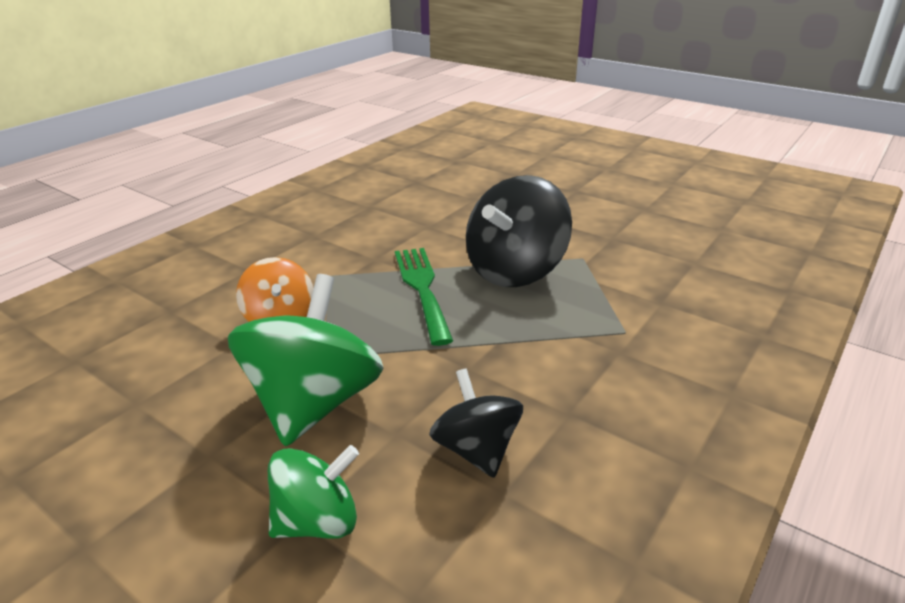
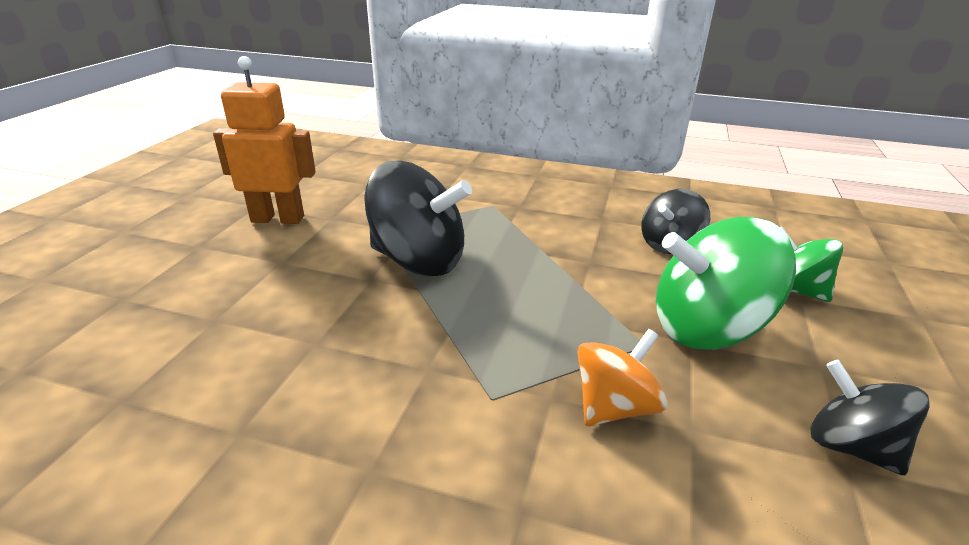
camera: 110 degrees left, 0 degrees up
green fork [395,248,453,346] -> none
none -> orange robot [213,56,316,224]
none -> black spinning top [811,360,930,475]

